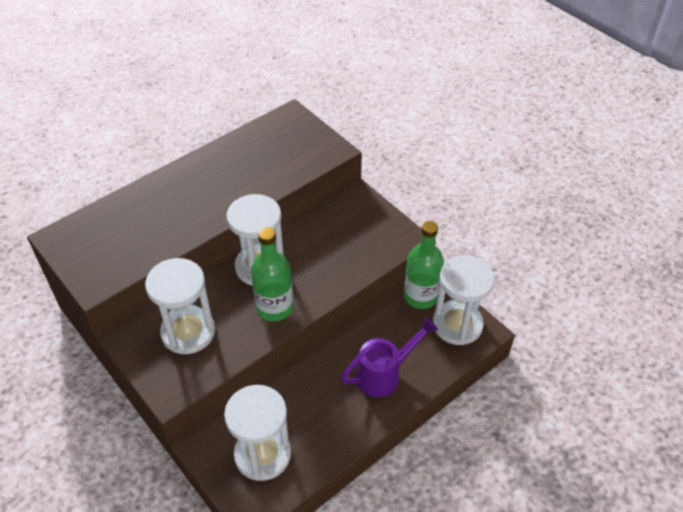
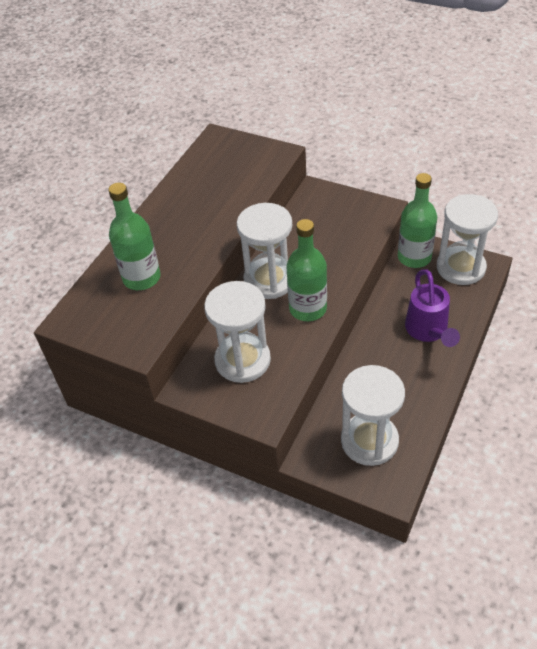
camera: 20 degrees left, 0 degrees up
purple watering can [341,317,438,397] -> purple watering can turned 135 degrees clockwise [405,269,460,347]
none -> green bottle [108,183,161,290]

